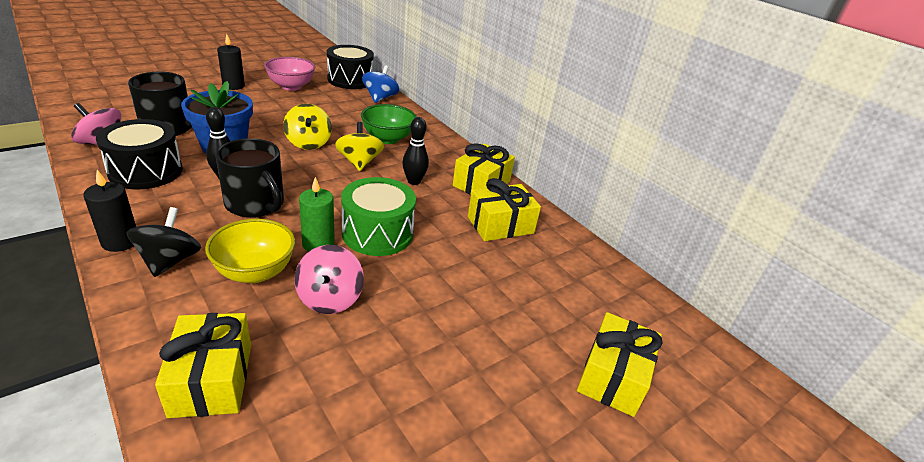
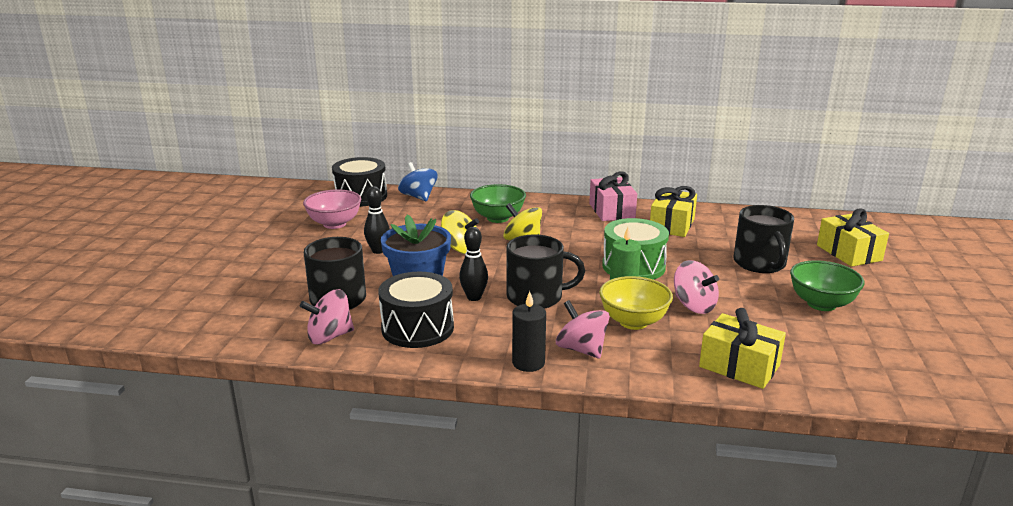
camera: 40 degrees left, 10 degrees down
black spinning top [127,207,201,277] -> pink spinning top [556,300,610,359]
black candle [217,34,245,90] -> none
black bowling pin [402,117,429,185] -> black bowling pin moved to [364,186,390,254]
yellow gift [453,143,515,194] -> pink gift [589,171,637,221]
none -> black mug [734,205,794,273]
none -> green bowl [790,260,865,311]

